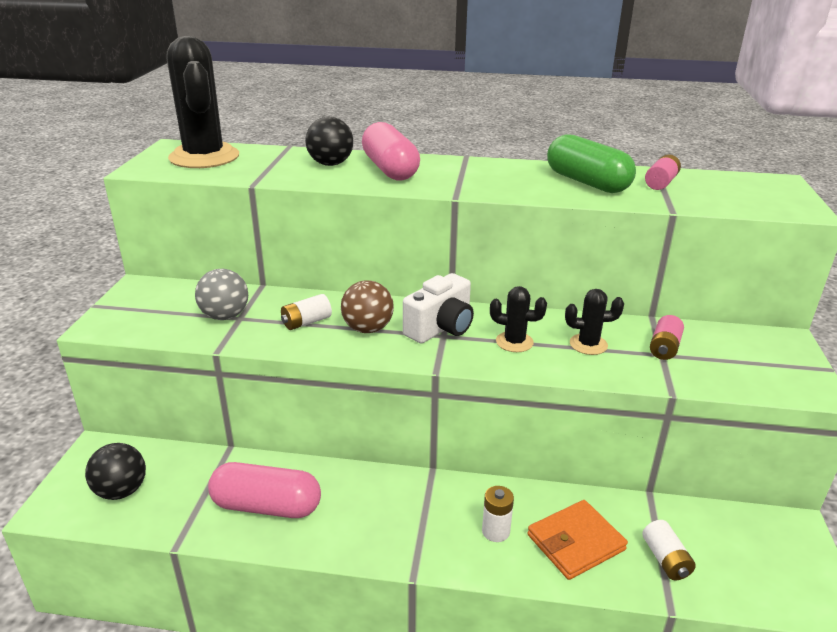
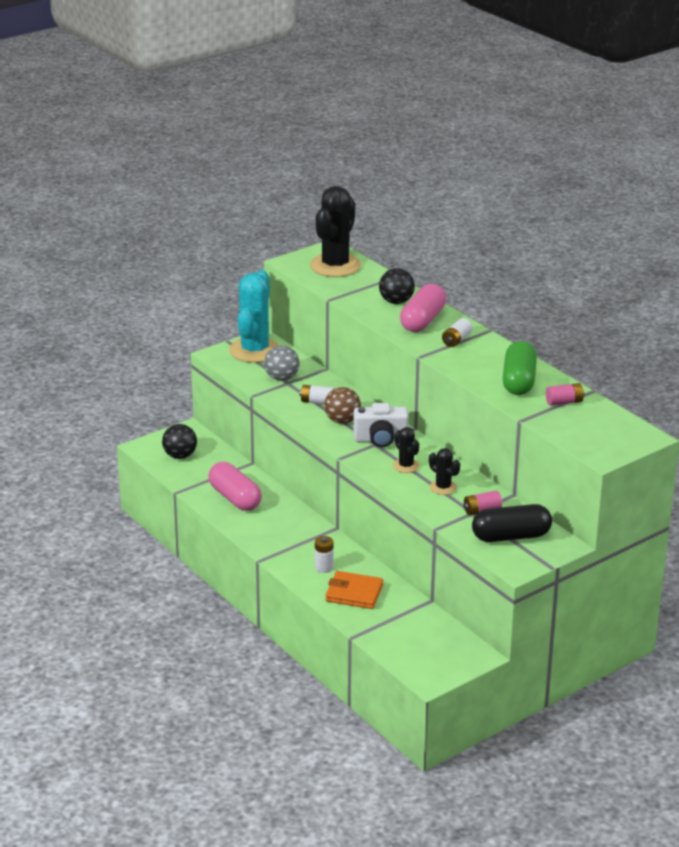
camera: 45 degrees right, 0 degrees up
white battery [642,520,696,580] -> white battery moved to [442,318,472,347]
none -> turquoise cactus [229,270,280,363]
none -> black capsule [472,504,552,542]

